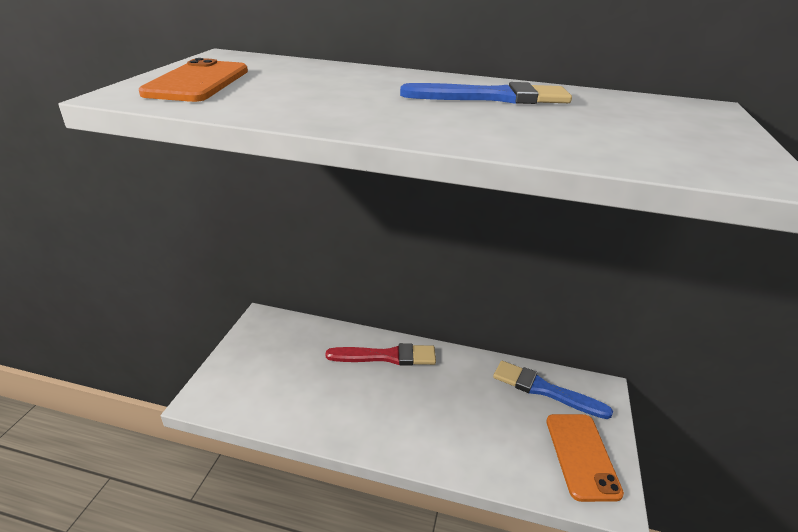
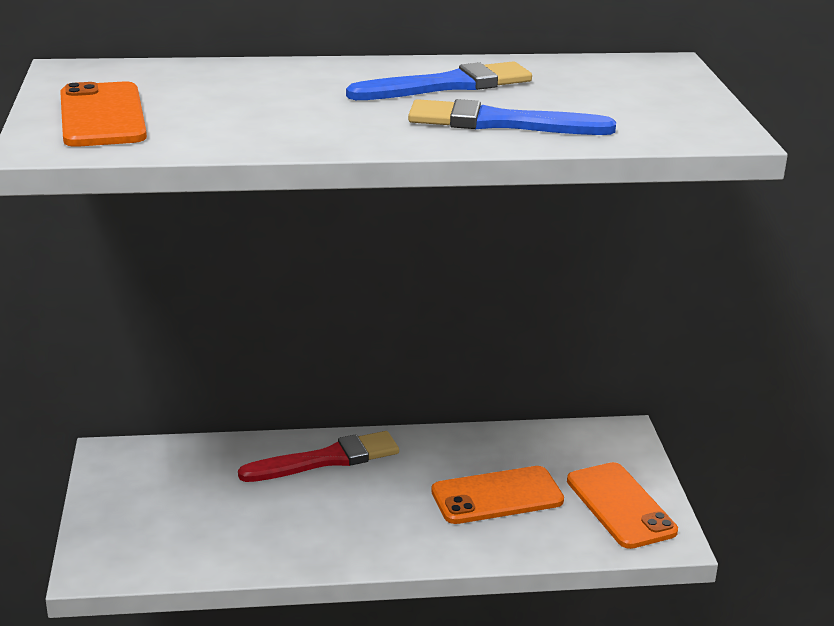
camera: 20 degrees left, 5 degrees down
blue brush [493,361,613,419] -> blue brush moved to [408,99,616,135]
none -> orange phone [431,466,564,524]

